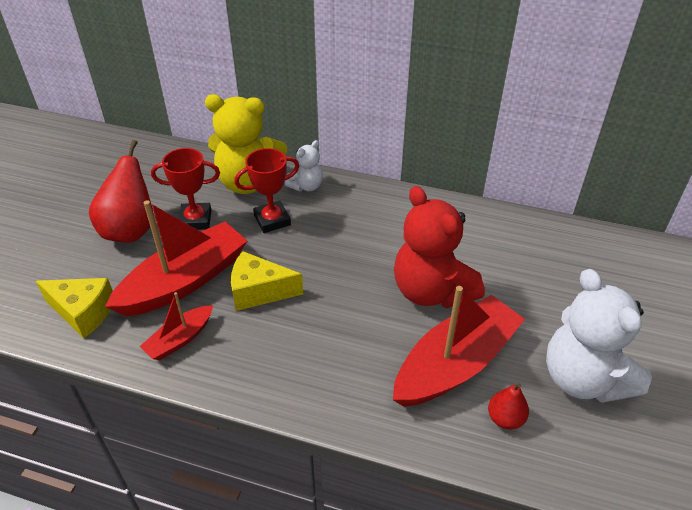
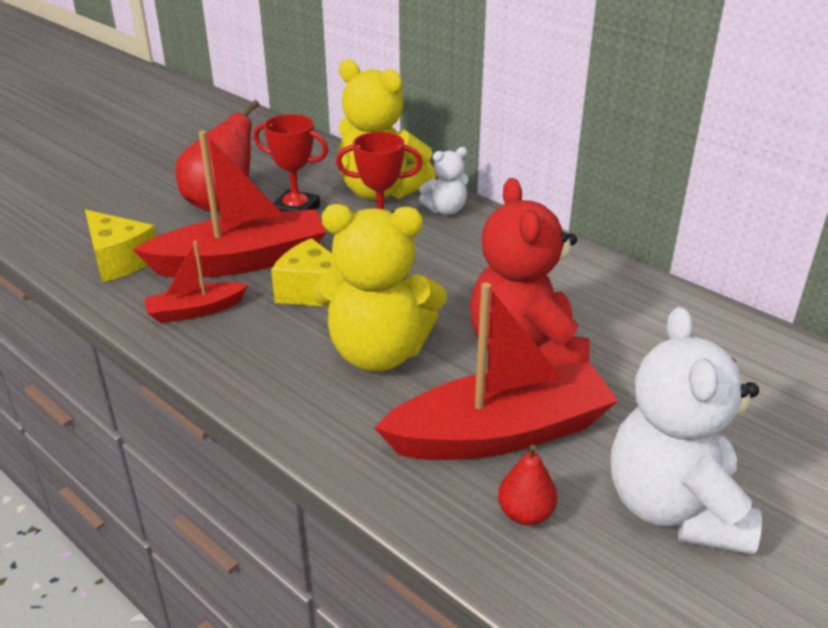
camera: 25 degrees right, 10 degrees down
none -> yellow teddy bear [313,204,446,372]

